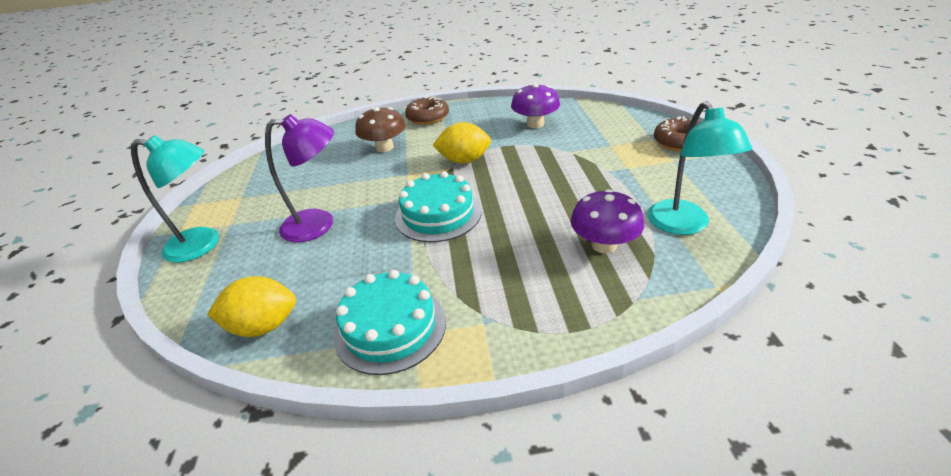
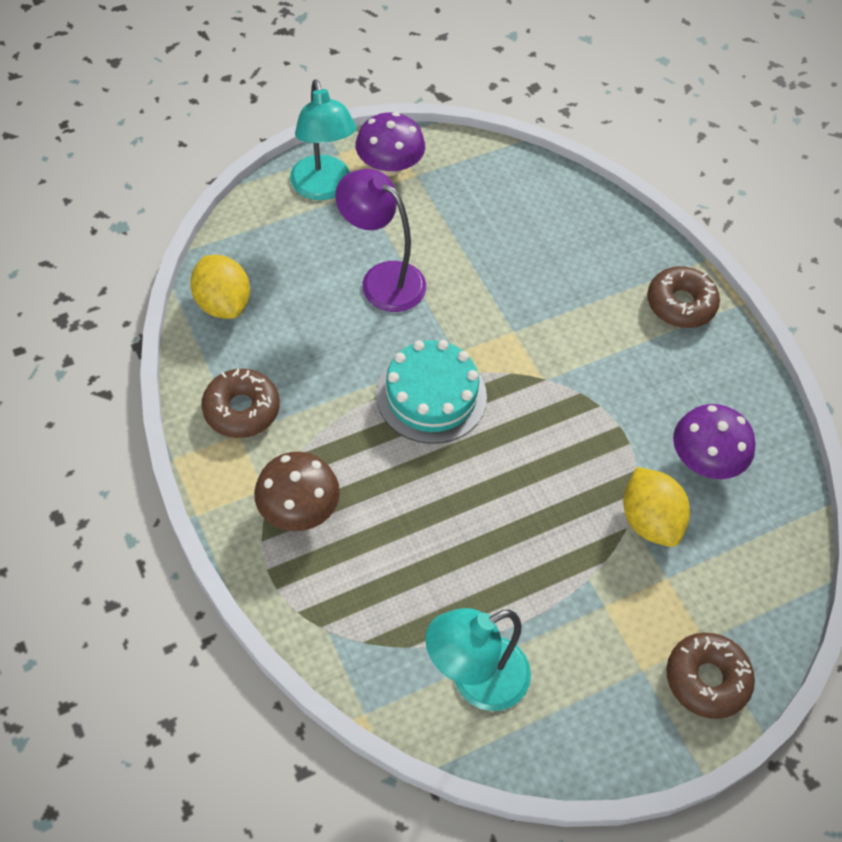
camera: 65 degrees right, 20 degrees up
purple lamp [265,114,334,243] -> purple lamp turned 150 degrees clockwise [335,169,426,312]
turquoise cake [333,270,446,375] -> brown donut [202,369,280,438]
brown mushroom [355,107,406,152] -> brown mushroom moved to [254,451,340,531]
yellow lemon [432,122,491,164] -> yellow lemon moved to [623,467,690,547]
purple mushroom [571,189,644,253] -> purple mushroom moved to [355,112,425,176]

